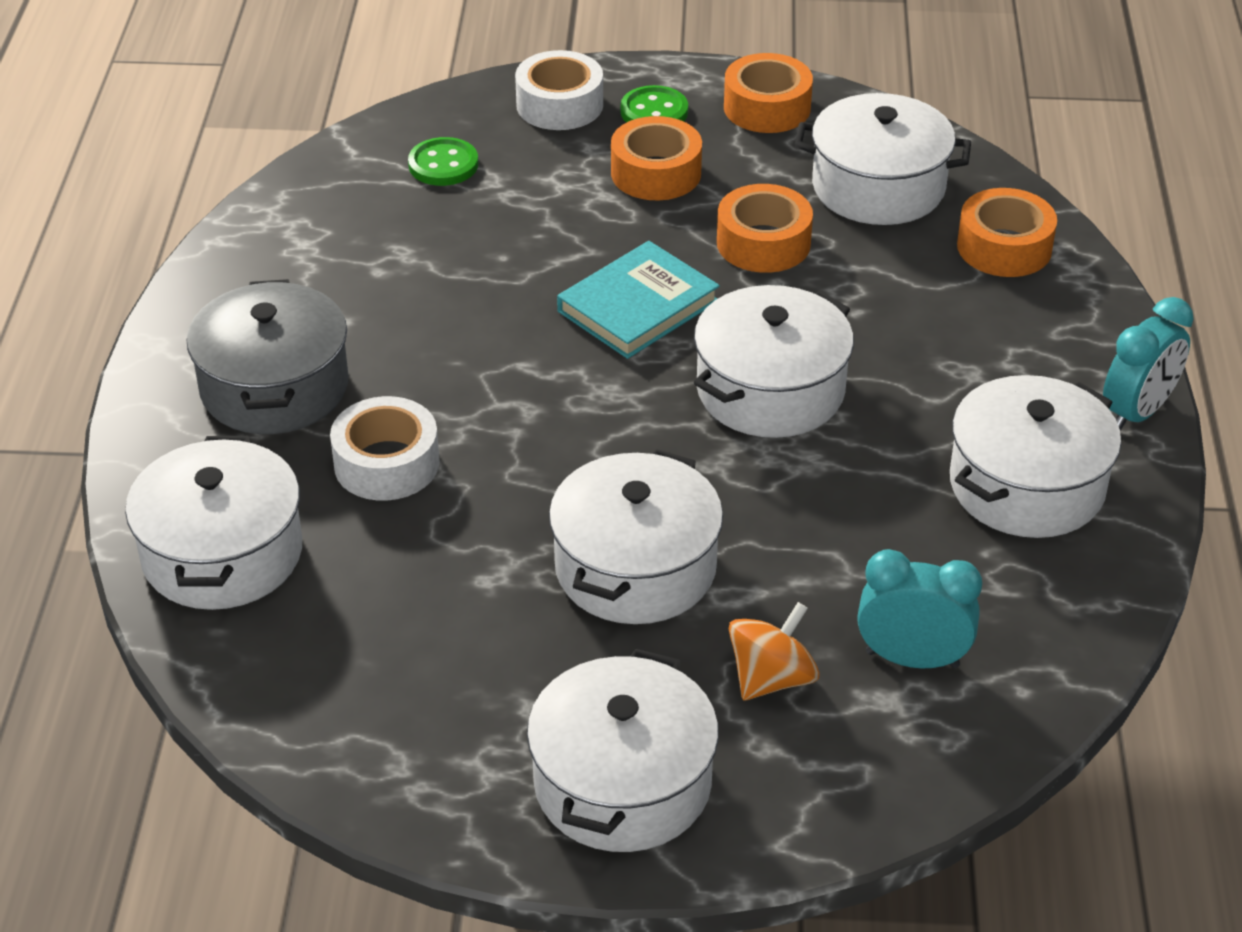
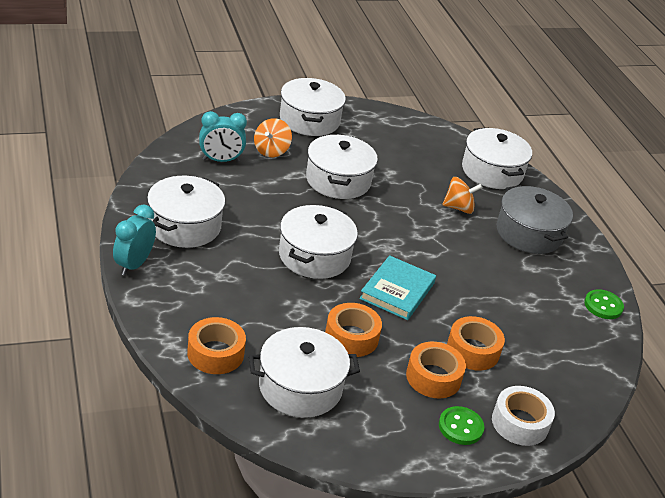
camera: 155 degrees right, 5 degrees down
white tape [330,396,440,501] -> orange spinning top [443,177,483,214]
green button [408,137,478,186] -> green button moved to [584,289,624,319]
orange tape [724,53,813,133] -> orange tape moved to [447,316,505,371]

